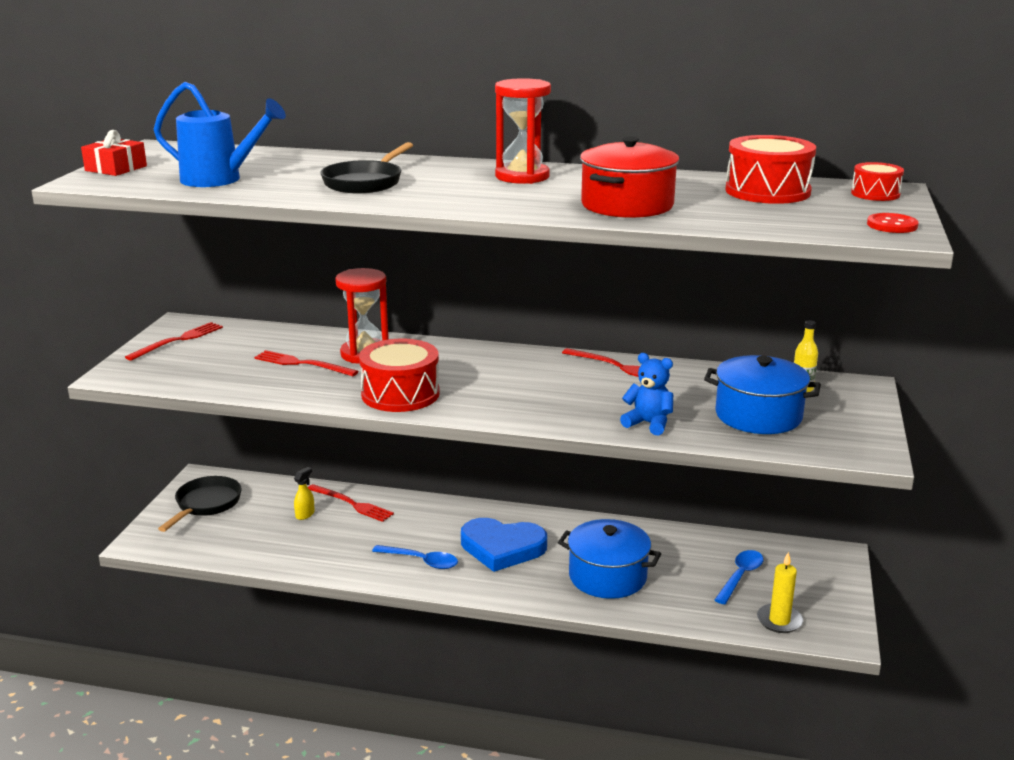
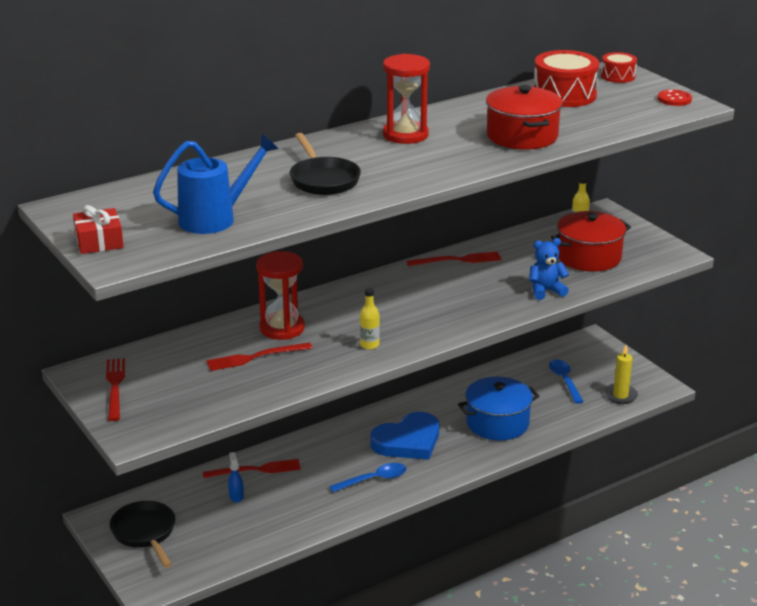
camera: 45 degrees left, 5 degrees up
yellow spray bottle [294,467,315,520] -> blue spray bottle [228,452,244,503]
red drum [359,339,440,412] -> yellow bottle [360,288,380,349]
blue pot [704,355,821,434] -> red pot [551,211,631,272]

